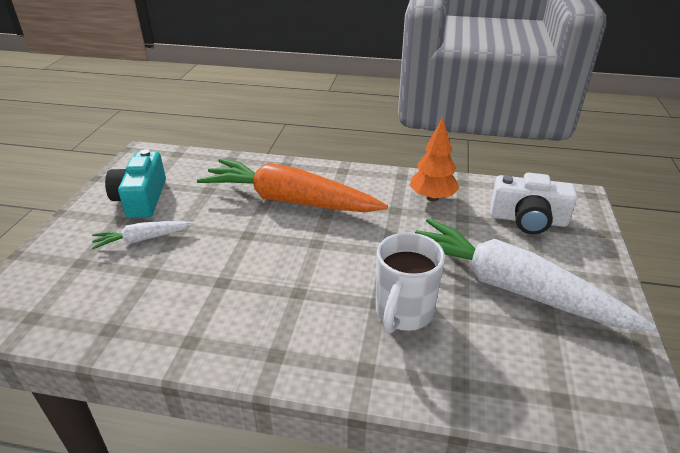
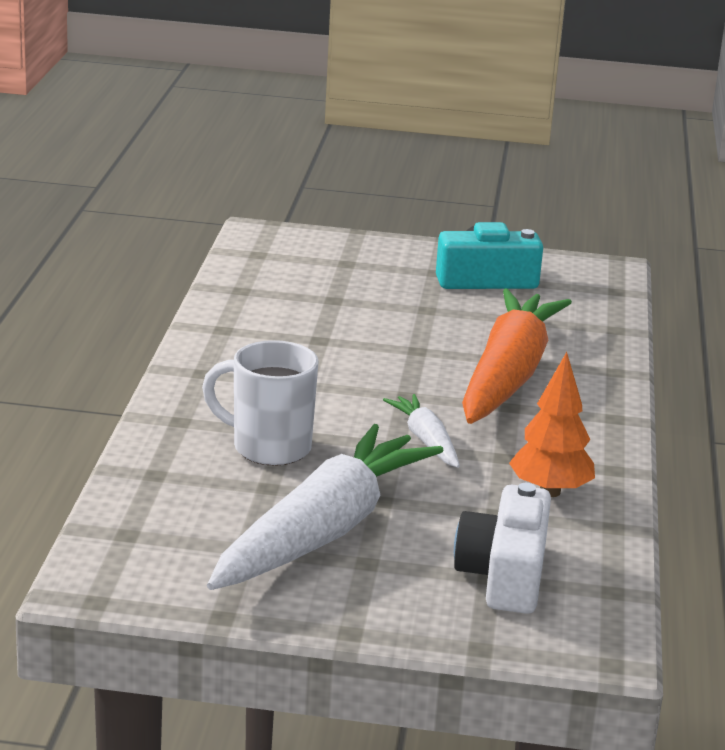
camera: 85 degrees right, 10 degrees down
white carrot [92,221,194,249] -> white carrot moved to [383,394,460,468]

